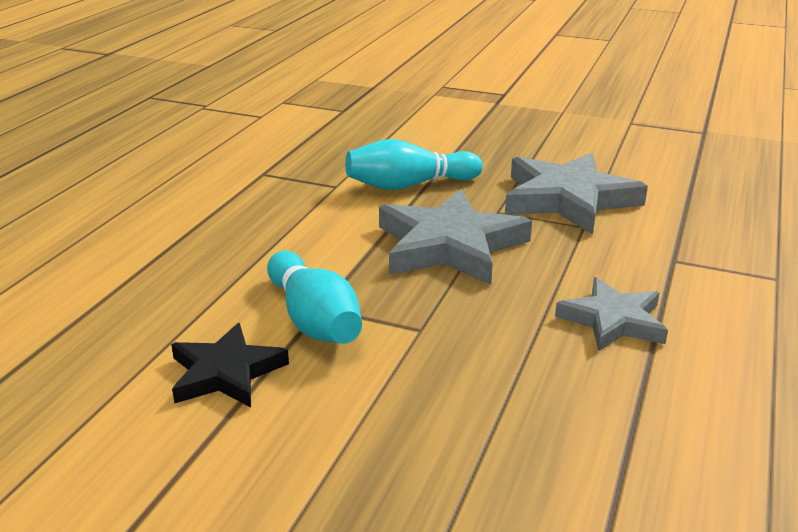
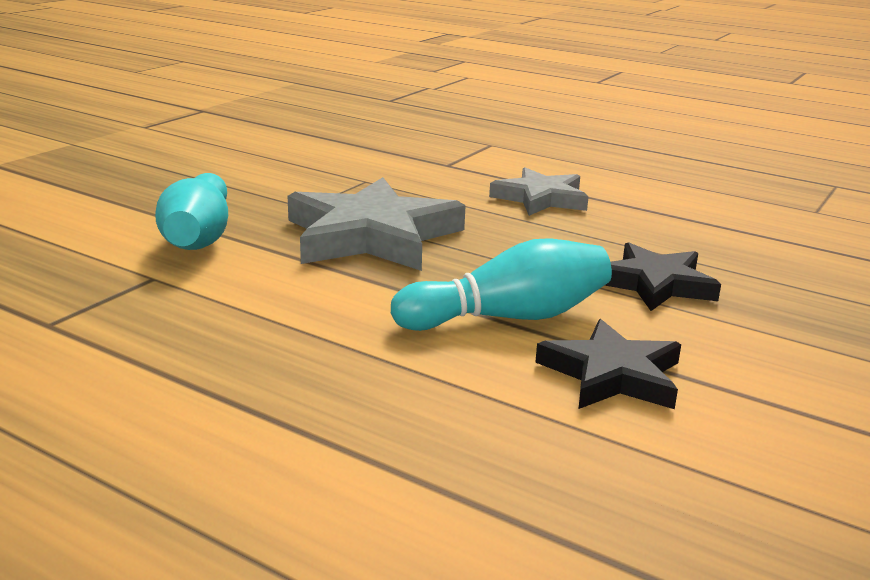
camera: 80 degrees left, 5 degrees down
grey star [505,152,648,235] -> none
none -> black star [604,242,721,311]

